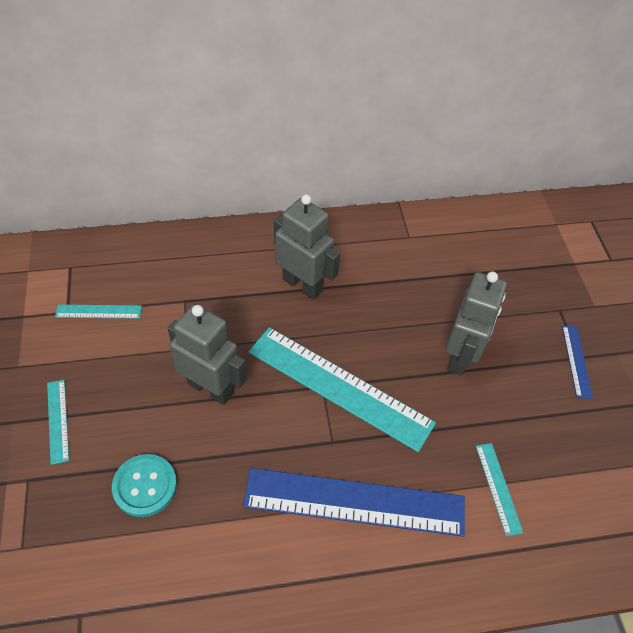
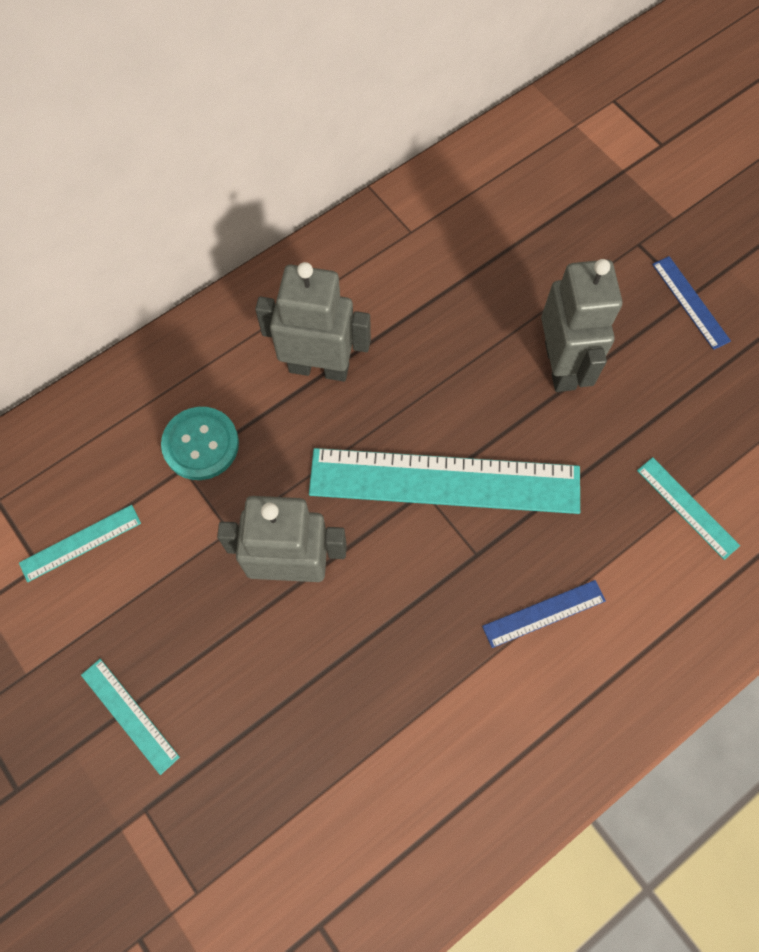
camera: 25 degrees left, 15 degrees up
turquoise button [112,454,177,517] -> turquoise button moved to [161,407,239,480]
blue ruler [243,468,465,537] -> blue ruler [482,580,606,648], size x0.44

